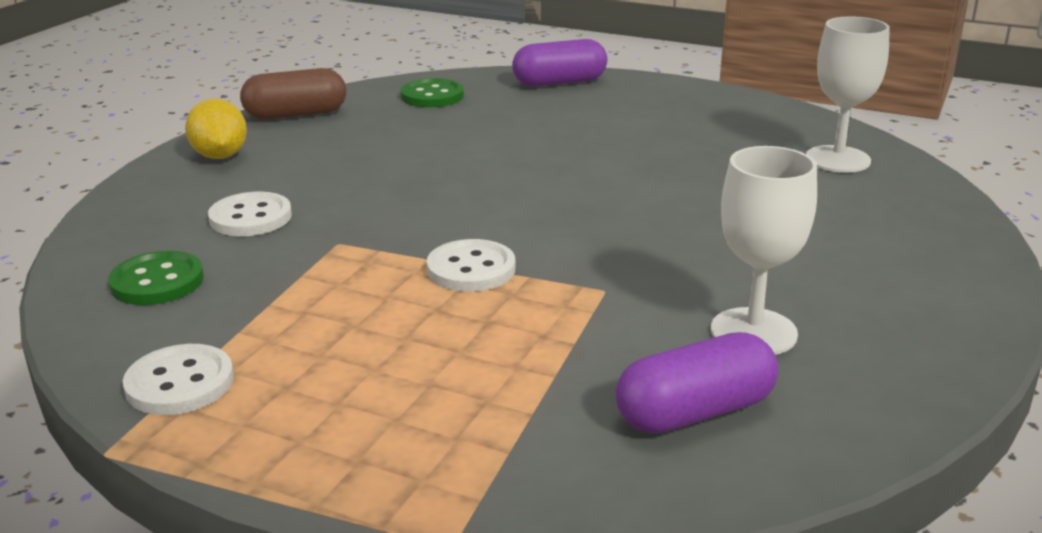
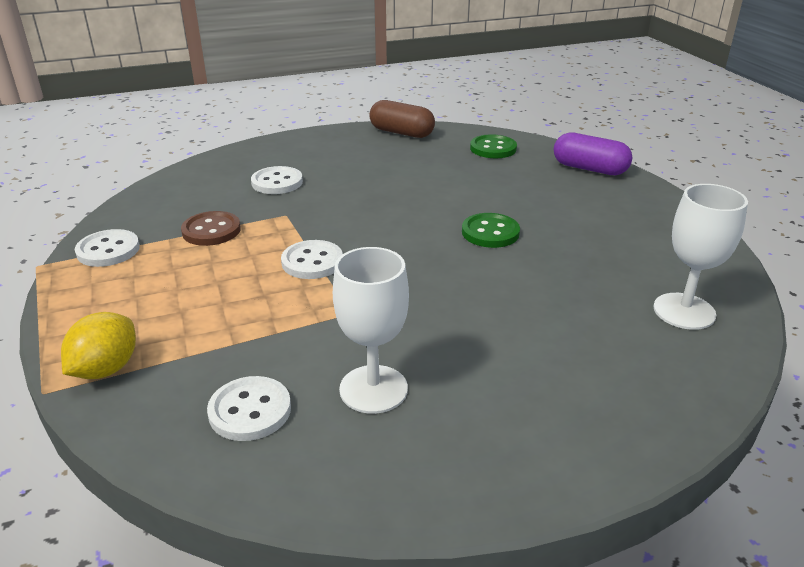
camera: 45 degrees right, 5 degrees up
green button [108,251,204,305] -> green button moved to [462,213,520,248]
yellow lemon [185,99,247,159] -> yellow lemon moved to [61,312,136,379]
purple capsule [616,332,778,434] -> white button [207,376,291,441]
none -> brown button [181,211,241,246]

